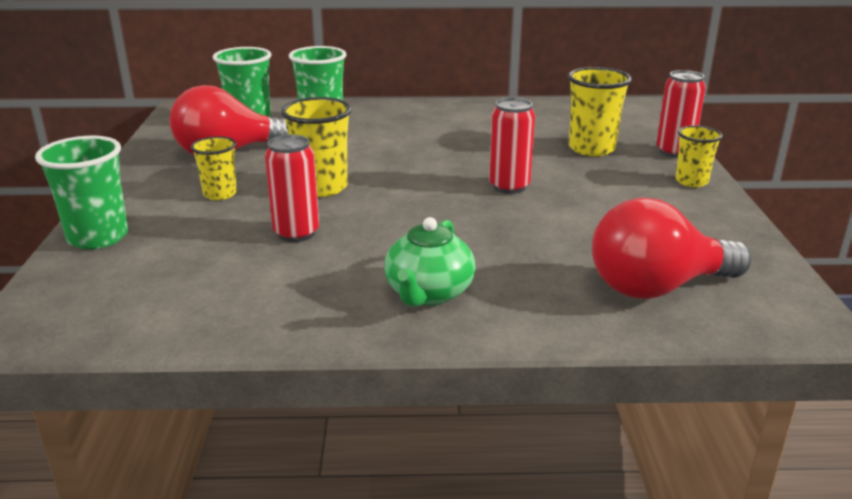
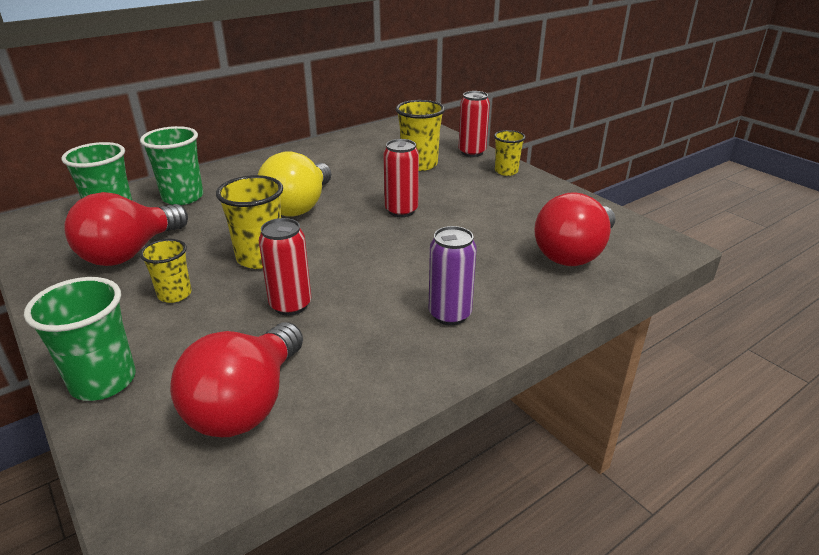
camera: 35 degrees left, 5 degrees up
green teapot [384,217,476,307] -> purple can [429,226,477,325]
none -> red light bulb [170,322,303,437]
none -> yellow light bulb [258,151,332,217]

